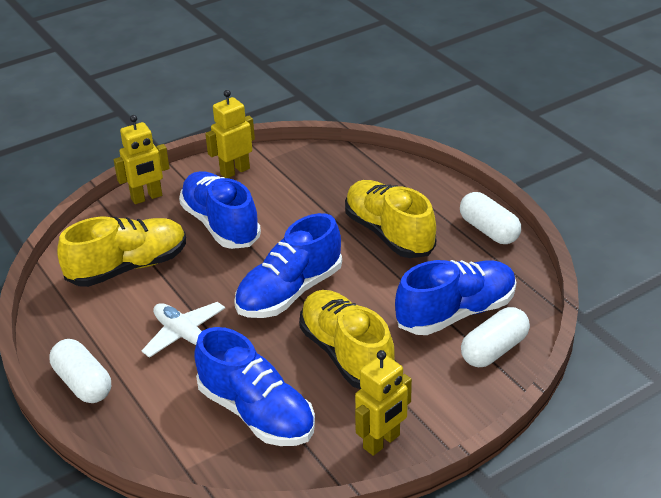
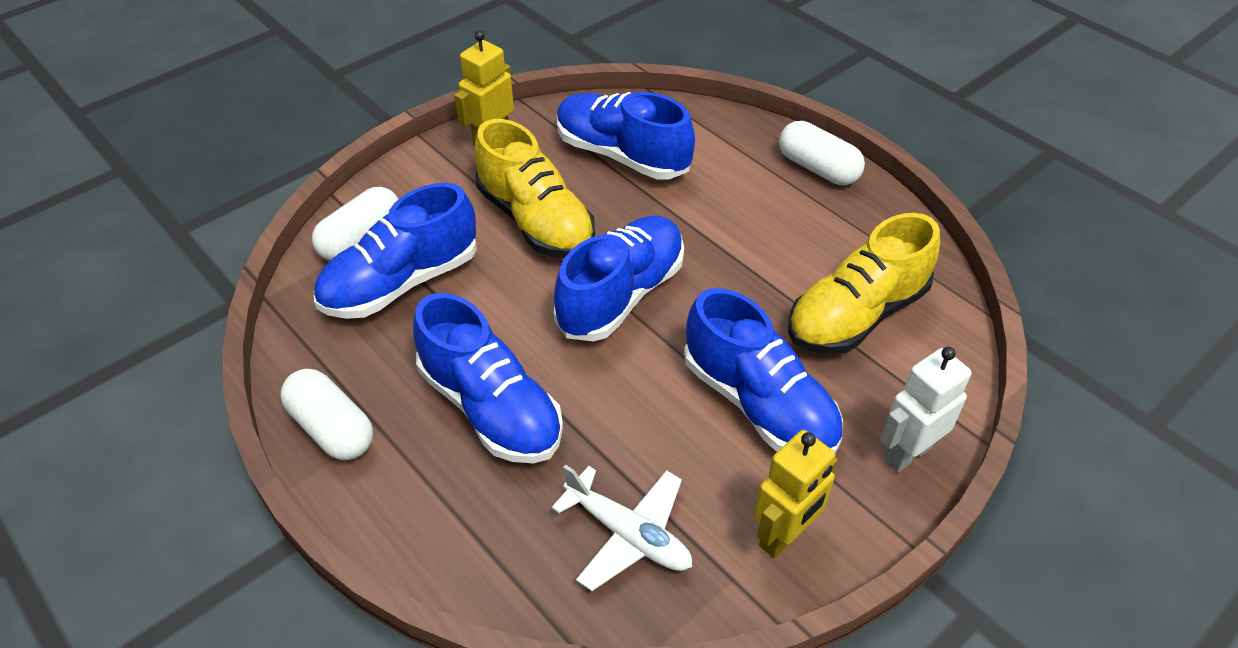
camera: 170 degrees right, 10 degrees up
yellow robot [114,115,169,204] -> white robot [880,347,972,472]
white plane [142,302,225,358] -> white plane moved to [552,465,692,591]
yellow shoe [345,180,436,258] -> blue shoe [413,293,563,463]

